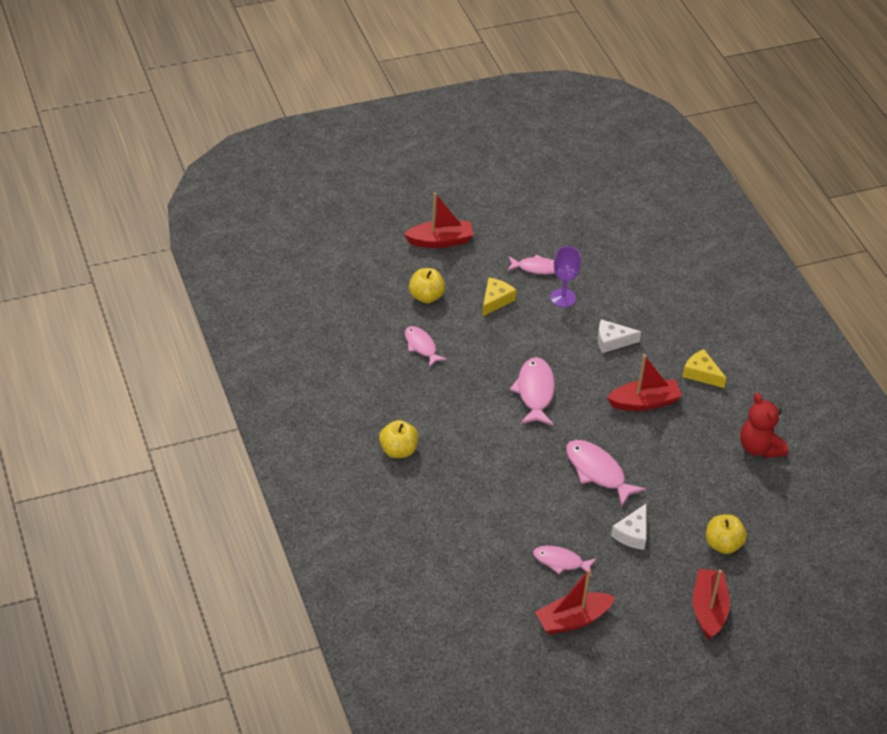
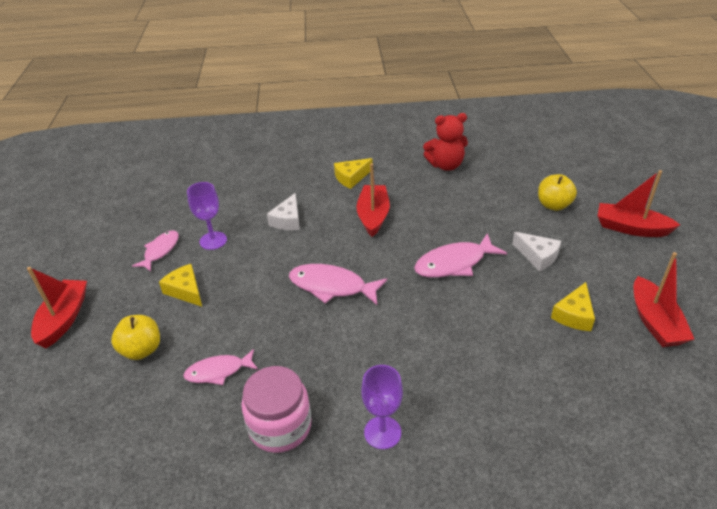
camera: 70 degrees left, 5 degrees down
yellow apple [379,420,419,458] -> purple goblet [361,365,403,449]
pink fish [533,546,597,576] -> yellow cheese [551,282,595,331]
none -> pink jar [241,366,311,453]

